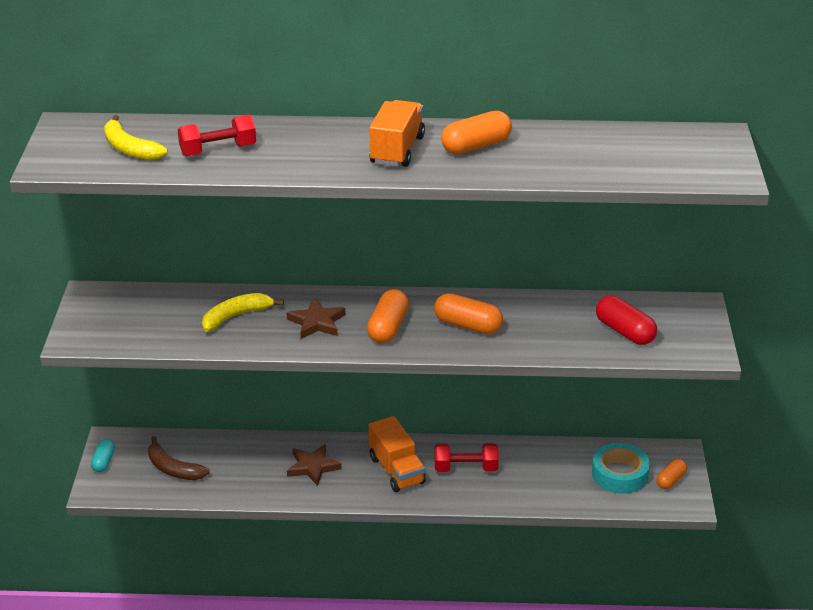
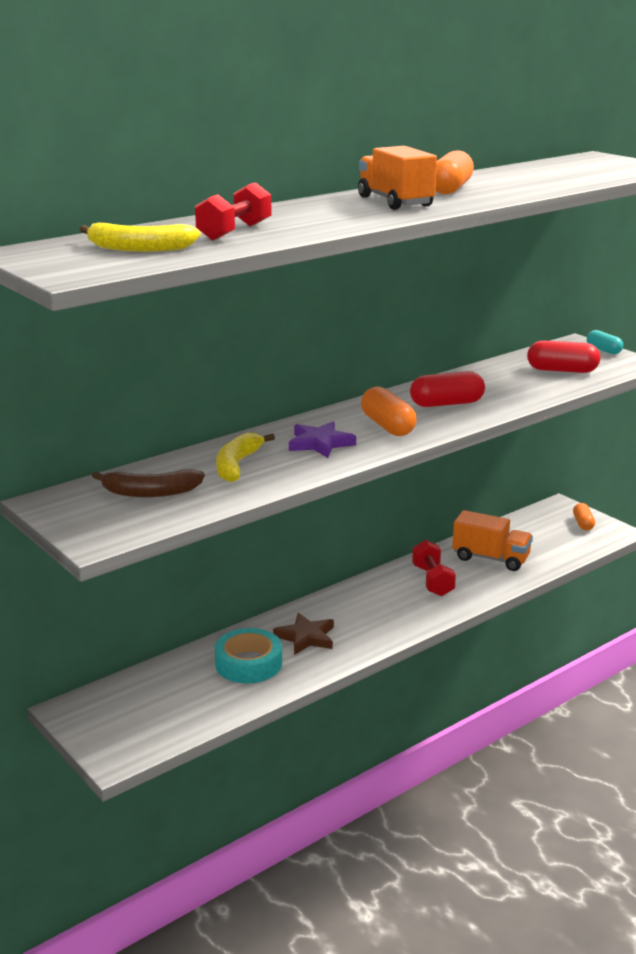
camera: 40 degrees left, 10 degrees down
turquoise capsule [91,439,115,472] -> turquoise capsule moved to [587,330,623,354]
brown banana [148,436,210,480] -> brown banana moved to [92,469,205,498]
brown star [287,298,345,339] -> purple star [289,421,356,458]
orange truck [369,416,425,492] -> orange truck moved to [452,510,533,571]
orange capsule [434,293,503,334] -> red capsule [410,371,485,407]
red dumbbell [434,443,499,472] -> red dumbbell turned 60 degrees counterclockwise [412,540,456,597]
turquoise tape [592,443,650,494] -> turquoise tape moved to [215,628,282,683]

